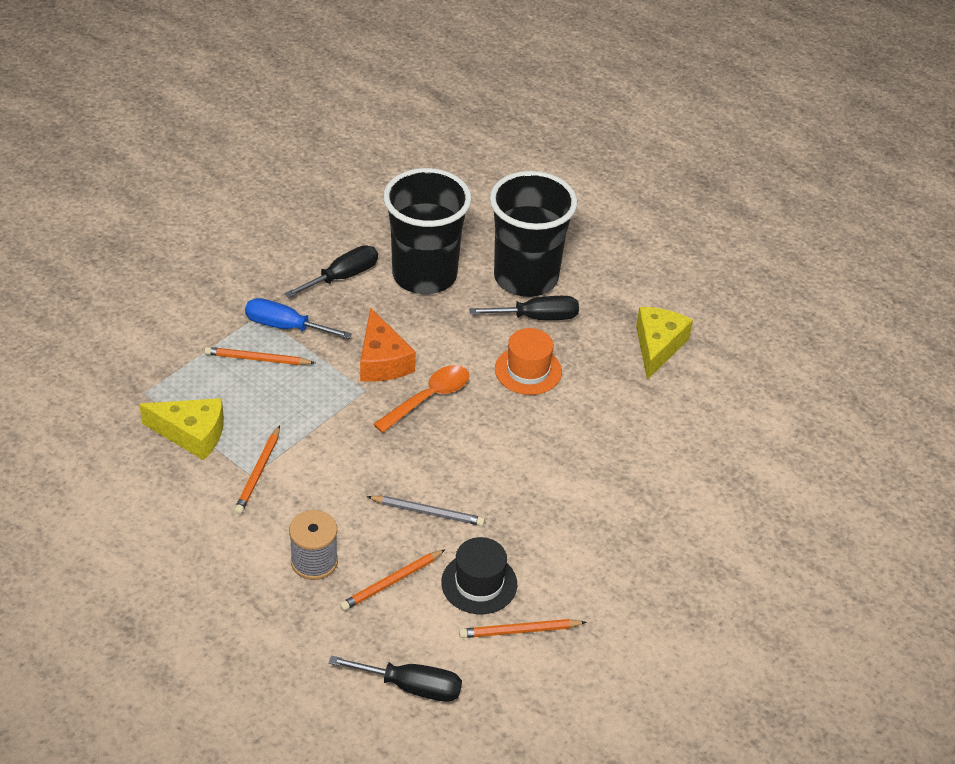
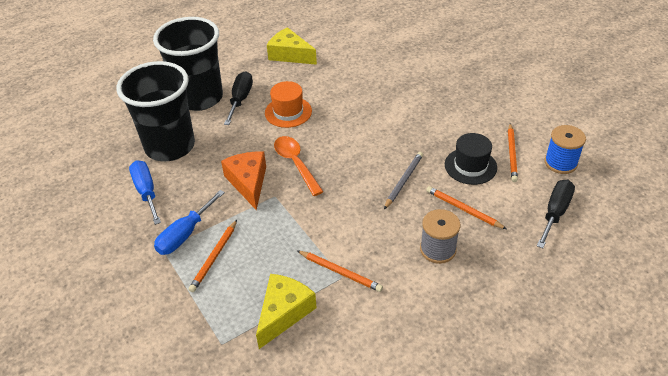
camera: 70 degrees left, 0 degrees up
black screwdriver [285,245,378,298] -> blue screwdriver [129,160,161,225]
orange pencil [340,549,446,611] -> orange pencil turned 150 degrees clockwise [426,186,506,229]
orange cheese [360,307,416,382] -> orange cheese turned 105 degrees counterclockwise [221,151,266,210]
none -> blue spool [544,125,586,174]

